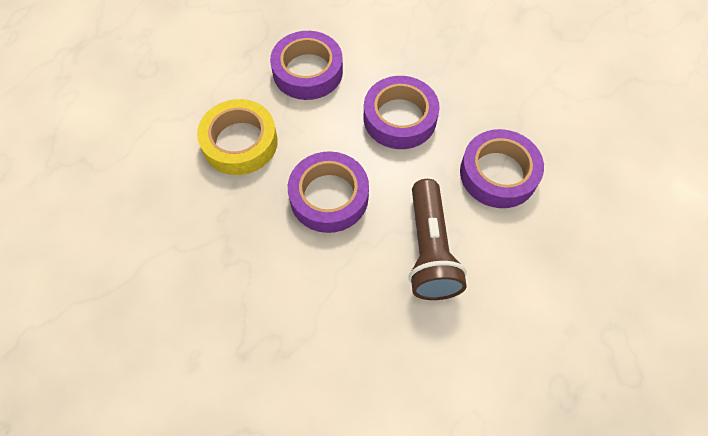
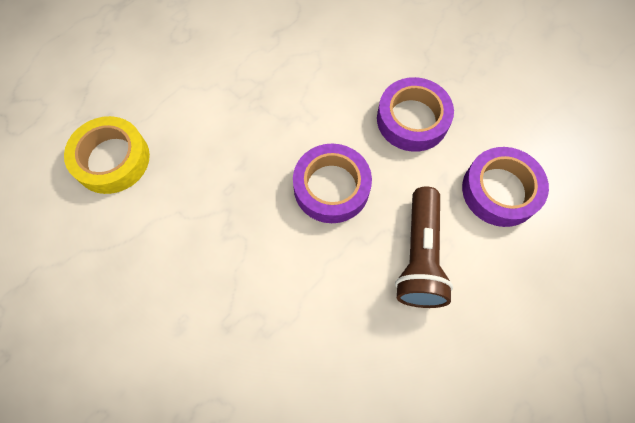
camera: 10 degrees right, 5 degrees up
yellow tape [197,99,278,175] -> yellow tape moved to [64,116,150,194]
purple tape [270,31,343,100] -> none

